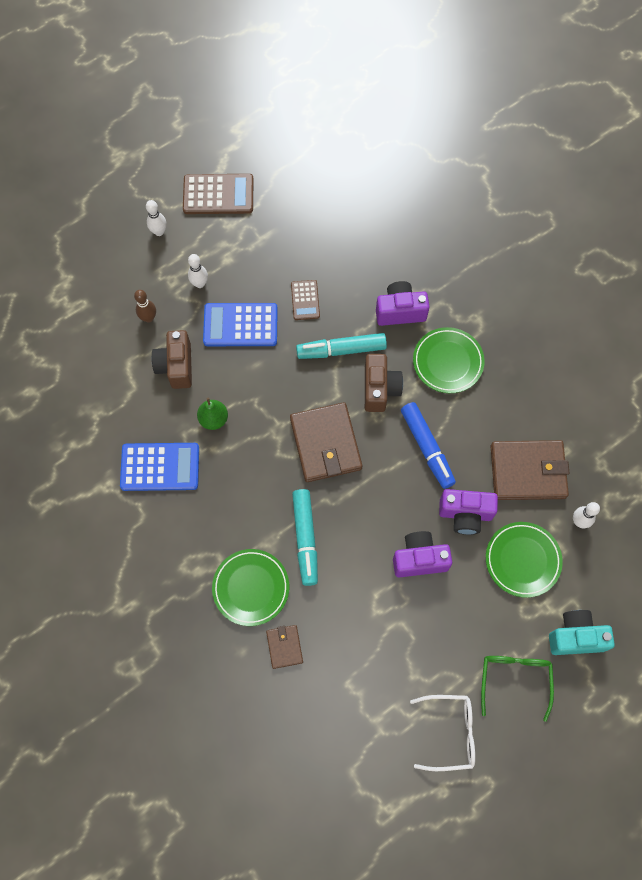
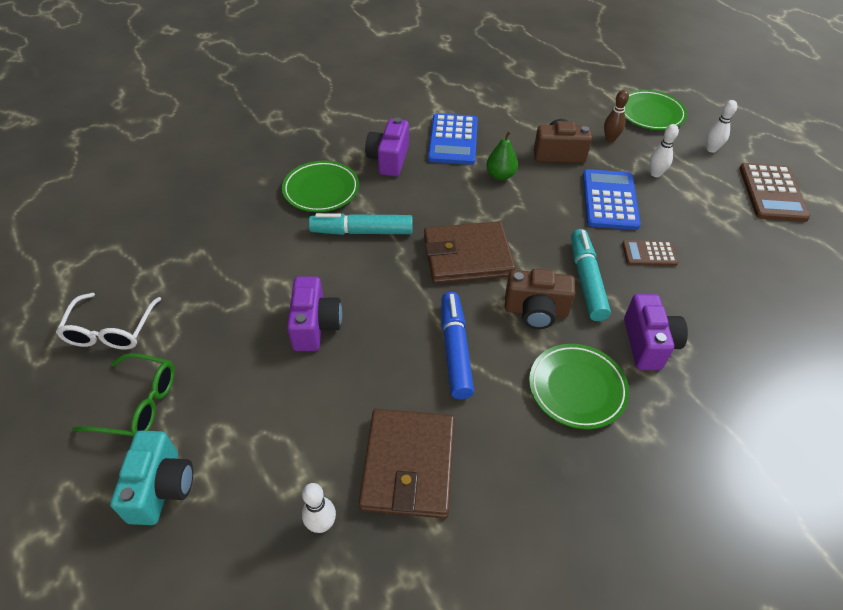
camera: 95 degrees right, 20 degrees down
brown wallet [266,625,303,669] -> none
blue marker [401,402,456,489] -> blue marker turned 105 degrees clockwise [441,292,474,399]
purple camera [439,489,498,535] -> purple camera moved to [365,117,409,177]
green plate [486,522,563,598] -> green plate moved to [624,90,687,130]

